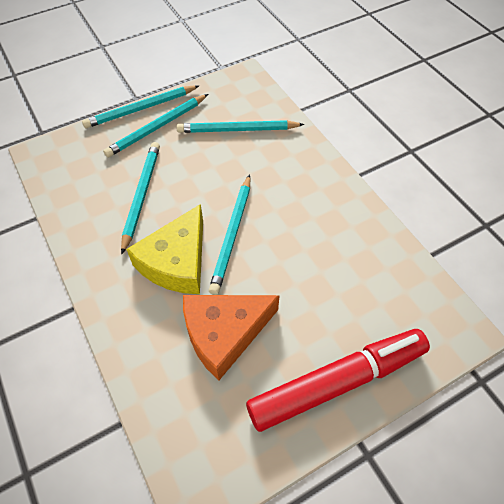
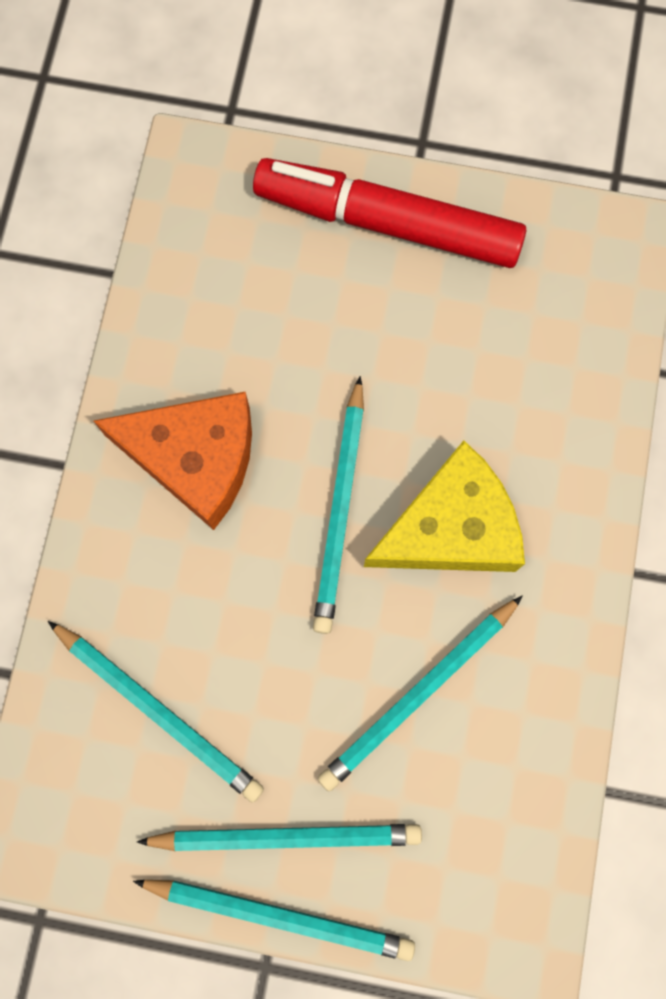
camera: 140 degrees left, 20 degrees up
orange cheese [183,295,280,380] -> orange cheese moved to [94,392,252,530]
turquoise pencil [209,174,250,295] -> turquoise pencil turned 135 degrees clockwise [313,376,364,634]

